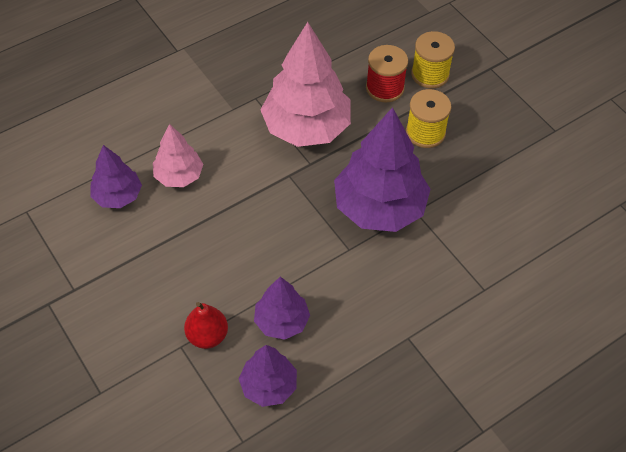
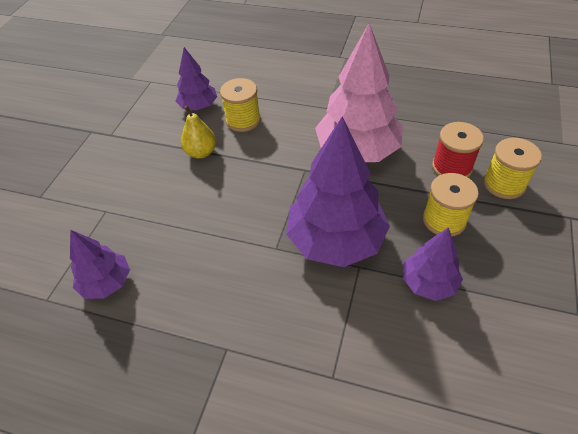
camera: 55 degrees right, 5 degrees down
pink tree [153,124,203,187] -> yellow spool [220,78,261,132]
red pear [184,302,228,349] -> none
purple tree [254,277,310,340] -> purple tree moved to [403,227,463,301]
none -> yellow pear [181,105,216,159]

